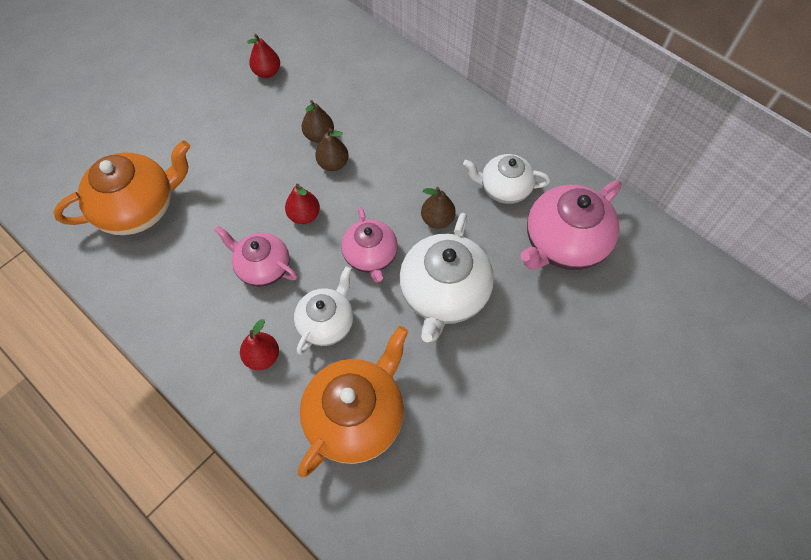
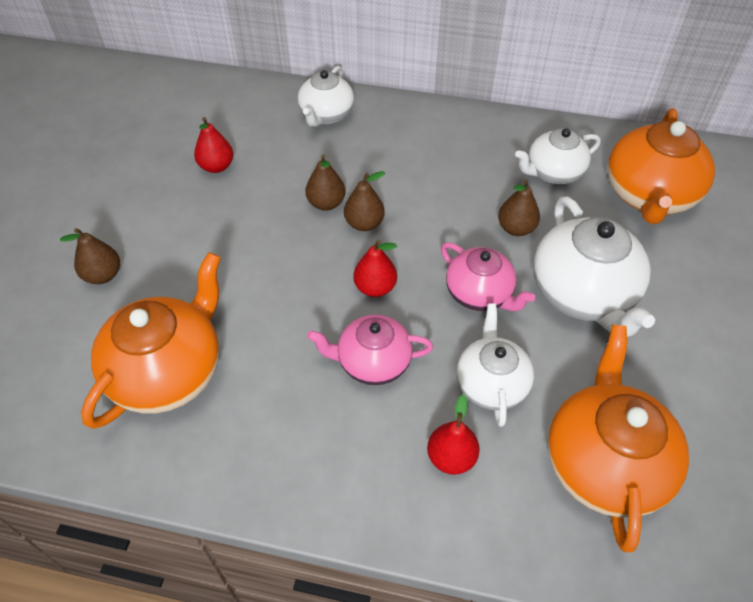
camera: 30 degrees left, 10 degrees down
pink teapot [520,180,622,270] -> orange teapot [608,108,715,224]
none -> brown pear [60,228,120,284]
none -> white teapot [298,66,354,127]

